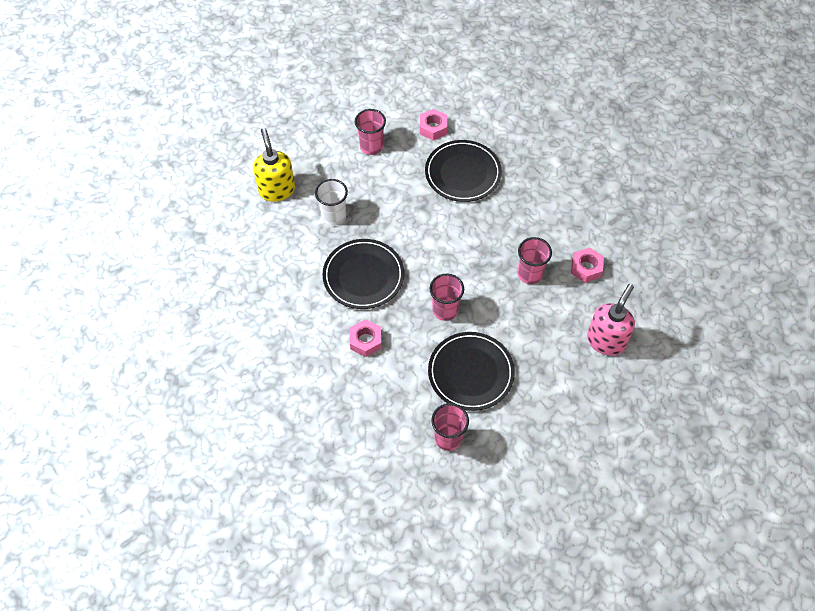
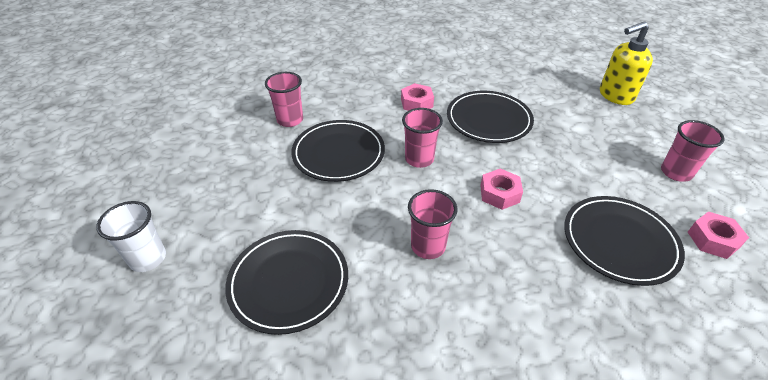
camera: 115 degrees right, 15 degrees down
yellow soap dispenser [253,128,295,202] -> yellow soap dispenser turned 150 degrees clockwise [600,21,653,105]
white cup [315,179,348,226] -> white cup moved to [96,201,166,272]
pink nut [571,248,604,283] -> pink nut moved to [480,168,523,210]
pink soap dispenser [587,284,635,356] -> black plate [225,230,348,335]

